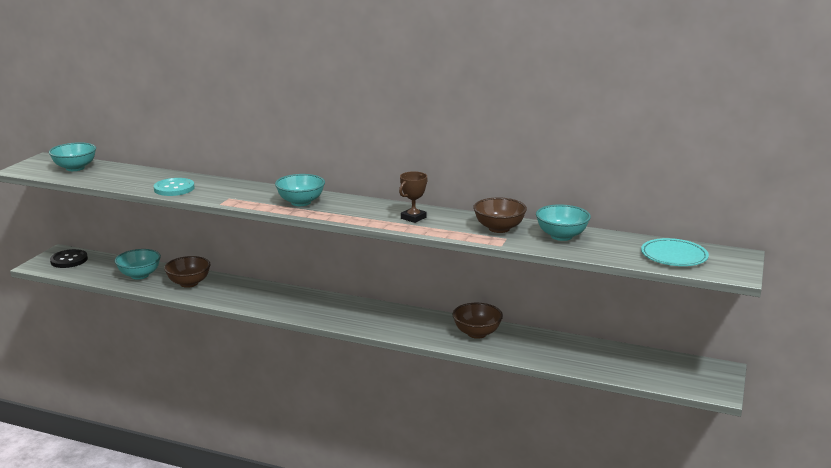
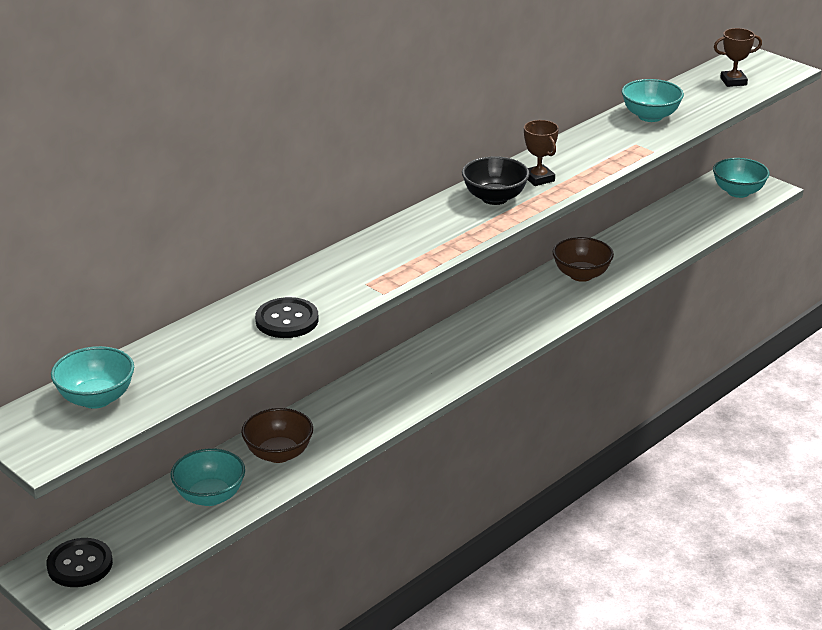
camera: 65 degrees left, 10 degrees up
turquoise button [154,178,195,196] -> black button [255,297,319,338]
turquoise bowl [275,174,325,206] -> turquoise bowl moved to [713,158,769,198]
brown bowl [473,198,527,233] -> none
turquoise plate [641,238,709,266] -> brown trophy [714,28,762,87]
none -> black bowl [462,156,530,205]

